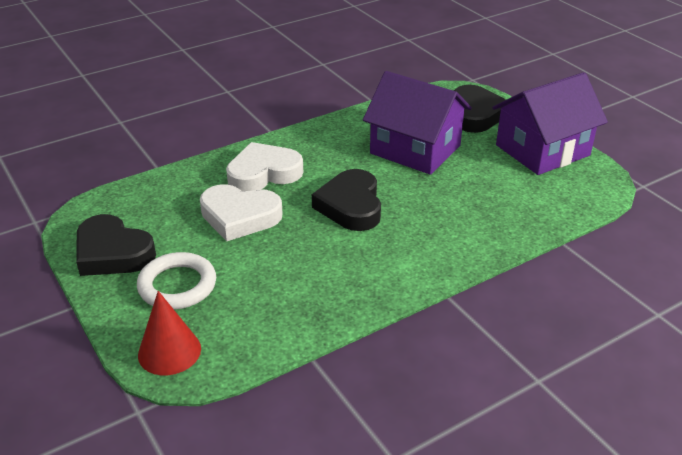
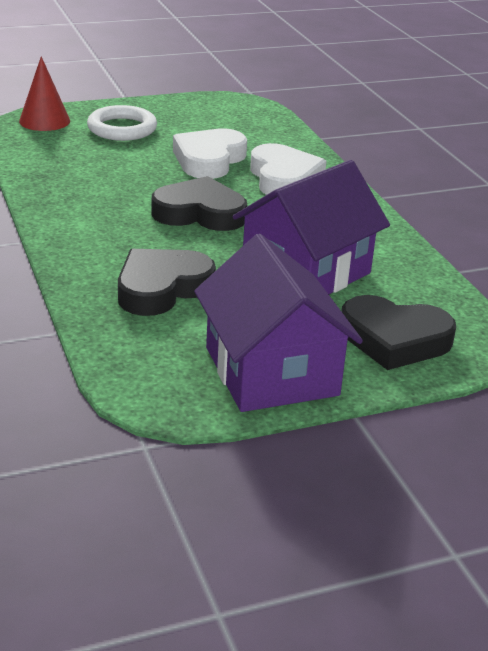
camera: 100 degrees right, 5 degrees down
black heart [76,214,156,276] -> black heart moved to [118,249,216,316]

